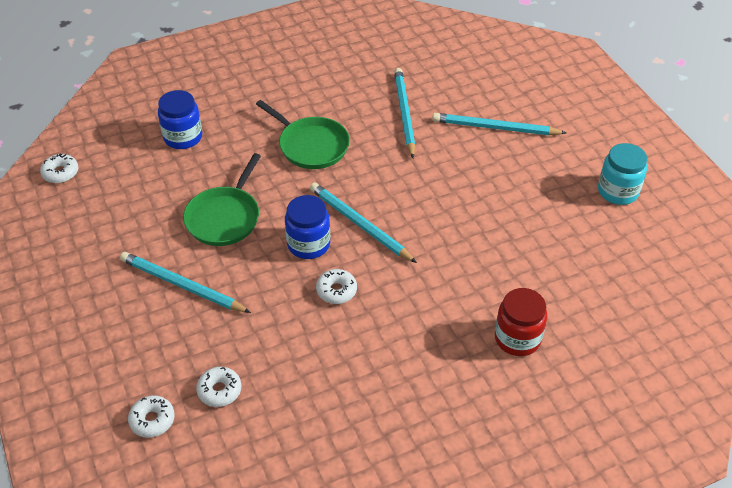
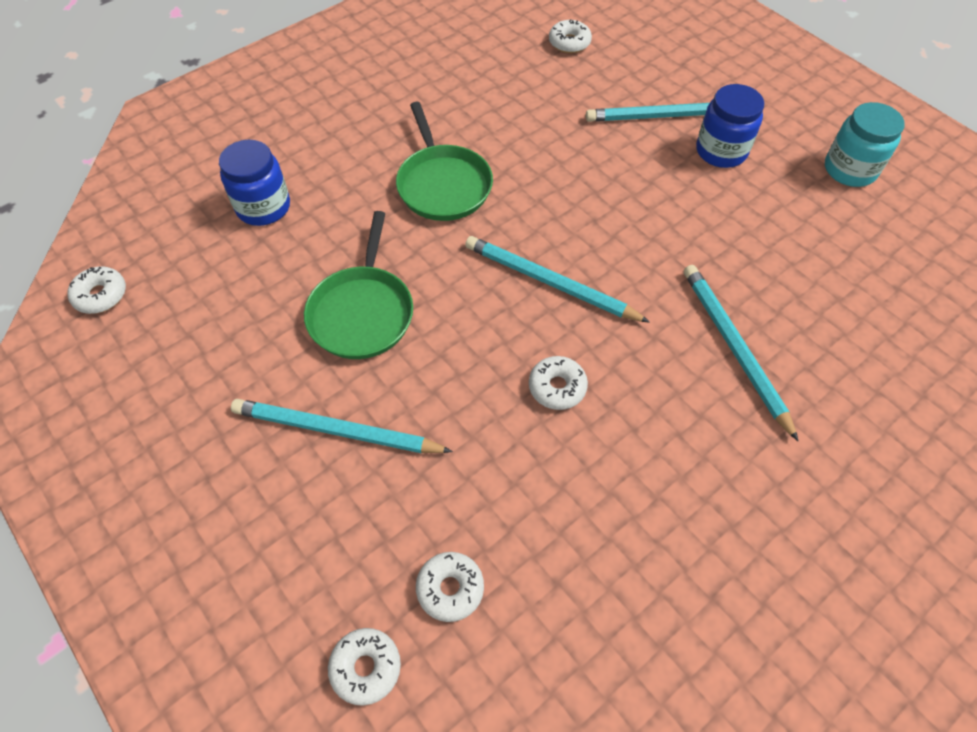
camera: 15 degrees left, 10 degrees up
green pan [256,100,350,169] -> green pan turned 45 degrees clockwise [396,102,493,221]
blue jar [285,195,330,259] -> blue jar moved to [696,84,764,168]
turquoise pencil [394,68,415,158] -> turquoise pencil moved to [684,265,799,441]
red jar [495,288,547,356] -> none
none -> white donut [549,19,592,53]

